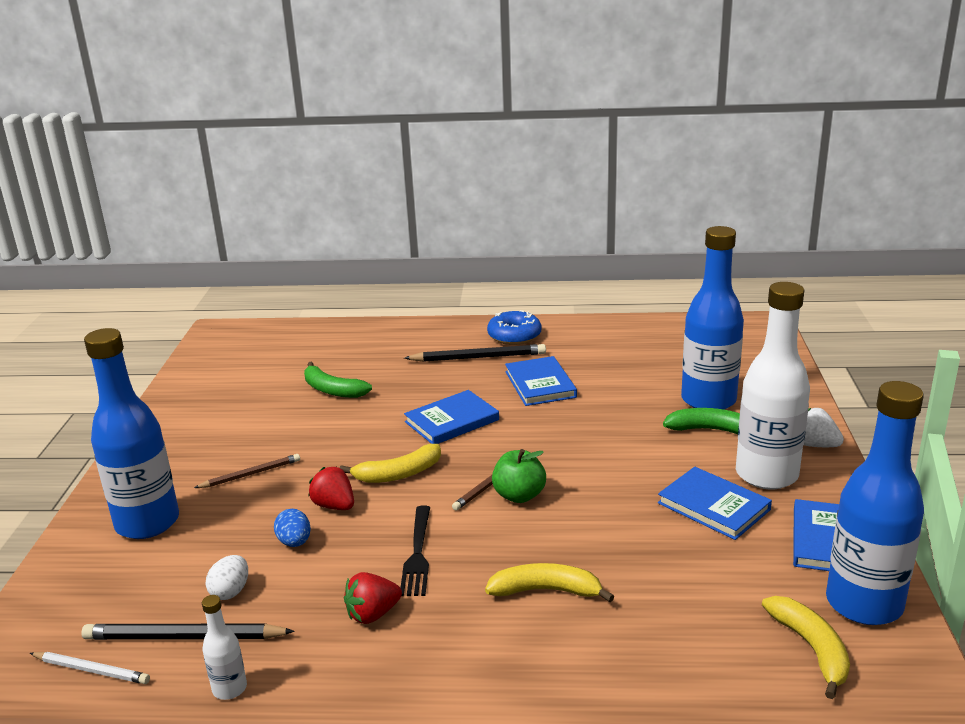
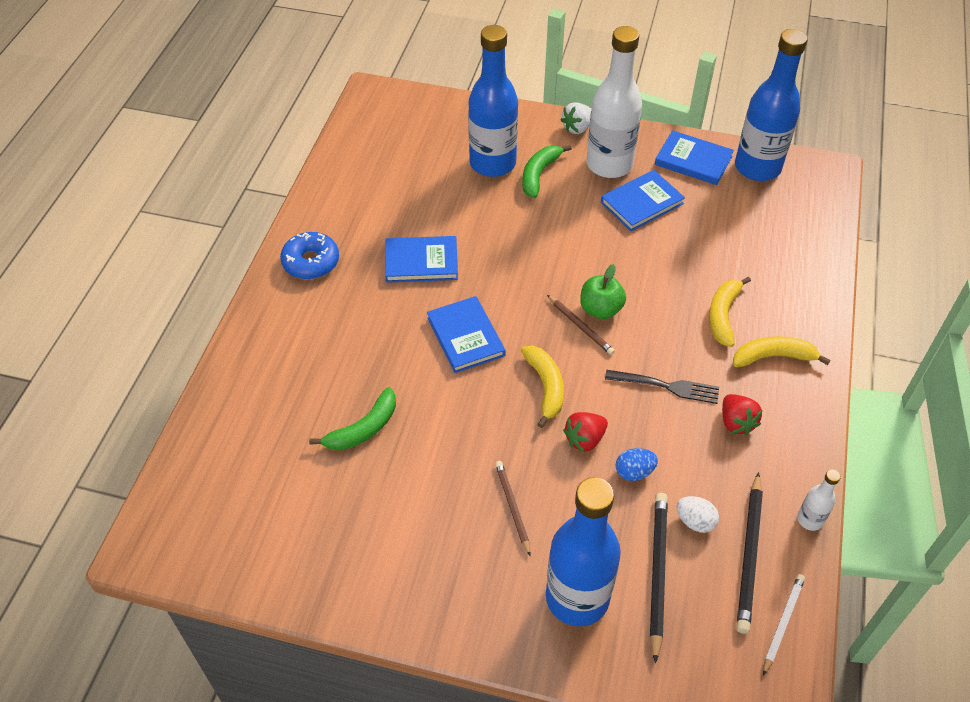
camera: 80 degrees left, 25 degrees up
black pencil [404,344,546,362] -> black pencil moved to [650,493,668,664]
yellow banana [762,596,850,699] -> yellow banana moved to [733,336,830,367]

